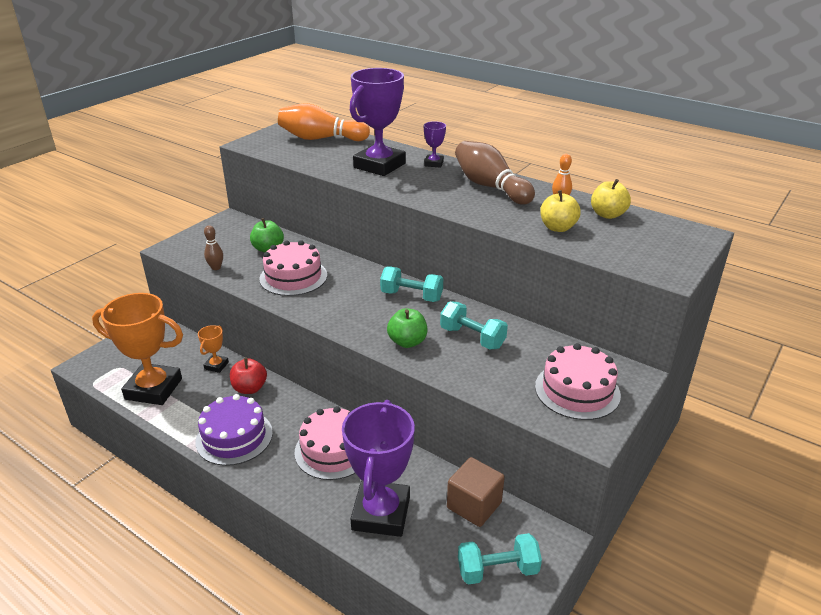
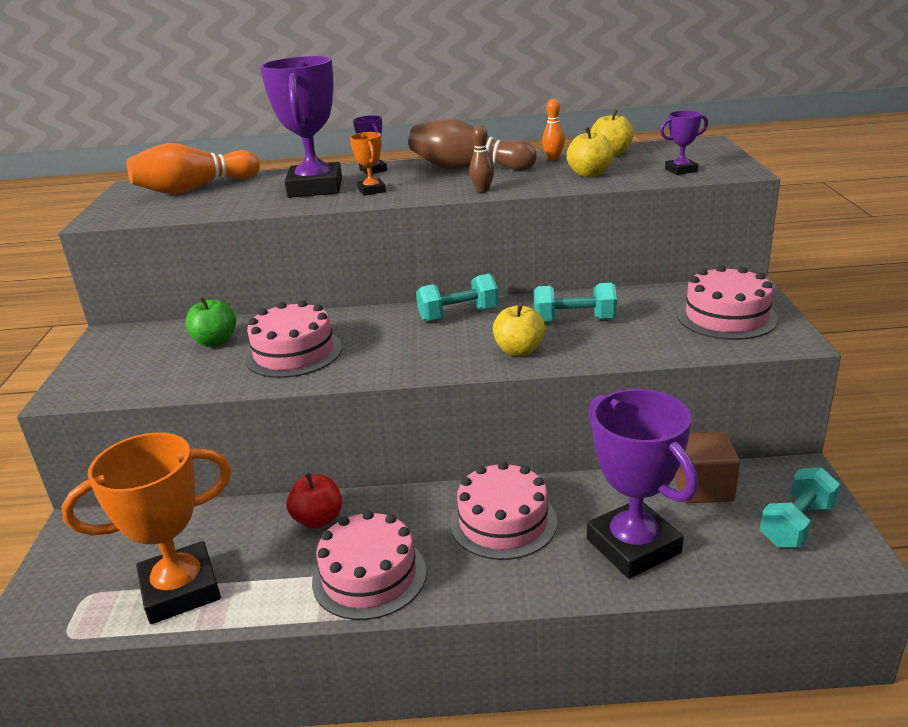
camera: 35 degrees left, 5 degrees down
purple cake [195,394,273,466] -> pink cake [312,510,427,620]
orange trophy [198,325,229,373] -> orange trophy moved to [350,132,386,196]
brown bowling pin [204,225,223,270] -> brown bowling pin moved to [469,125,494,192]
green apple [387,308,427,348] -> yellow apple [493,303,546,356]
none -> purple trophy [660,110,708,175]

